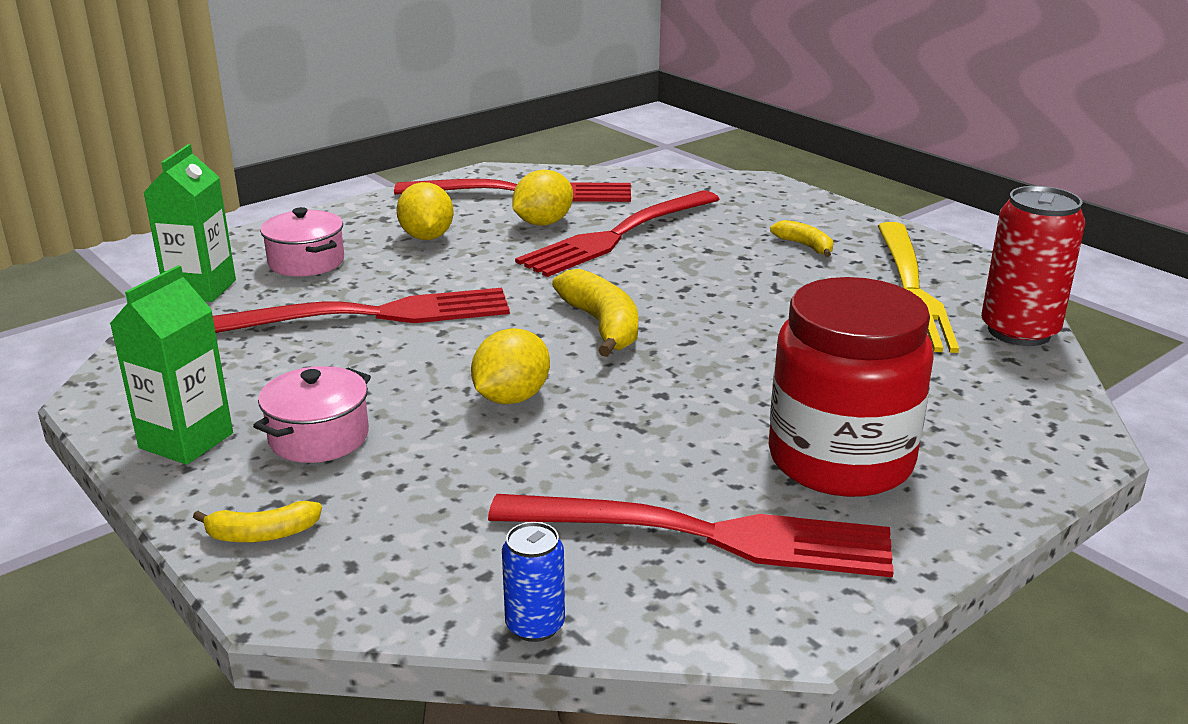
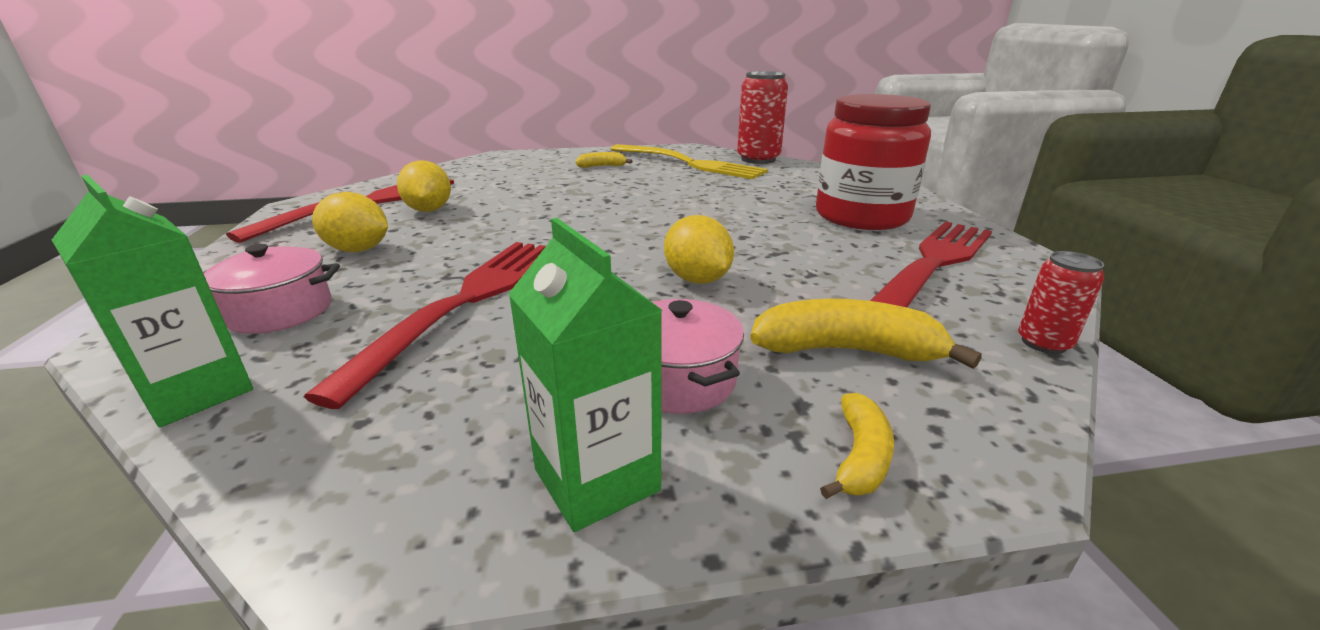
camera: 60 degrees left, 0 degrees up
blue can [502,522,565,642] -> red can [1018,251,1104,354]
red fork [515,191,719,277] -> none
yellow banana [552,269,638,357] -> yellow banana moved to [750,299,982,369]

